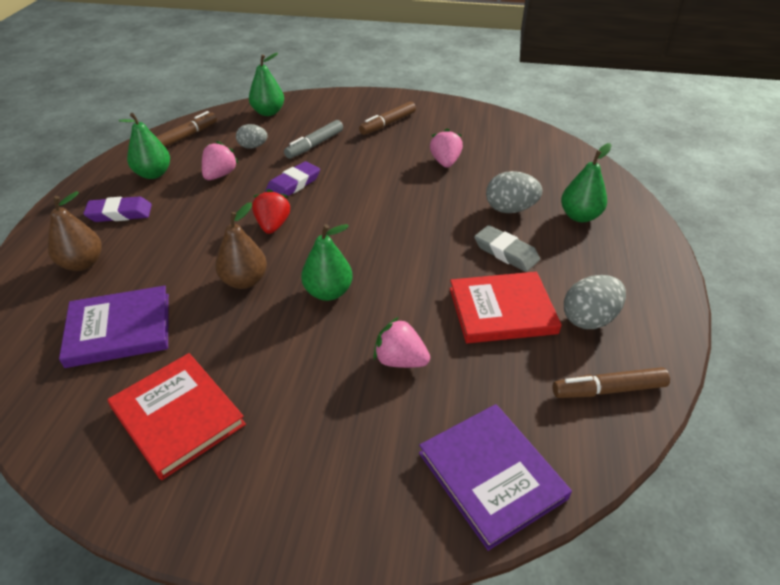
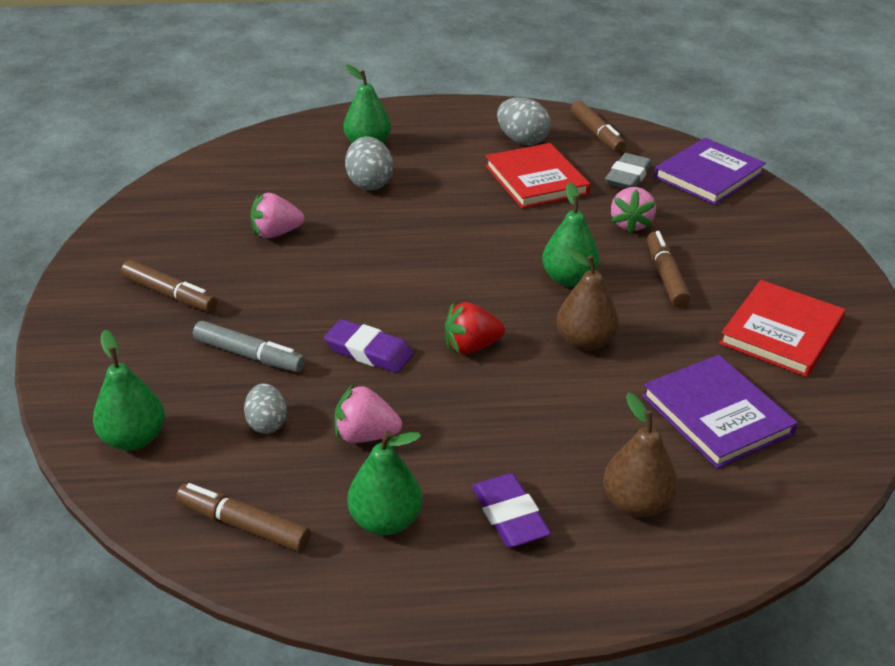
camera: 105 degrees left, 5 degrees down
grey eraser [474,225,540,272] -> grey eraser moved to [605,153,652,189]
none -> brown marker [647,231,691,308]

